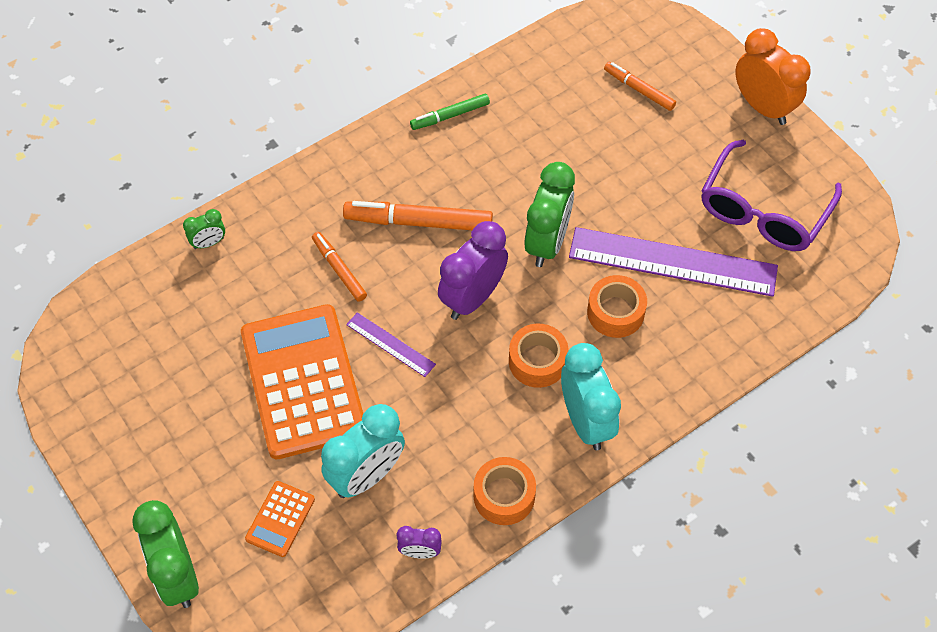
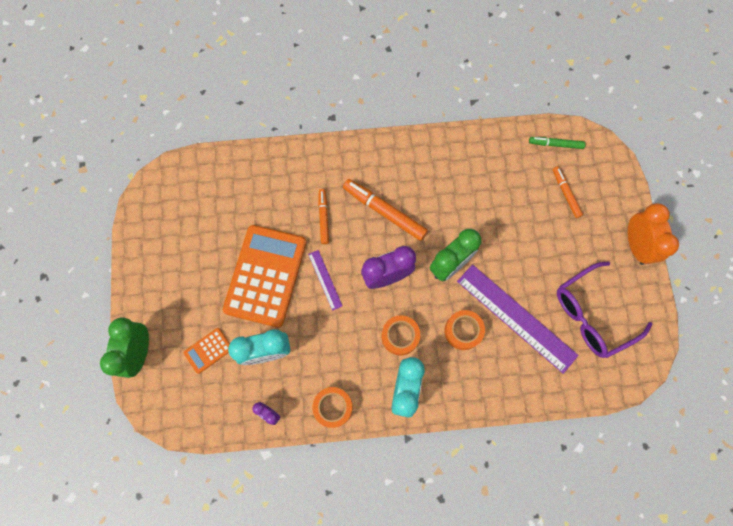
camera: 30 degrees right, 15 degrees up
green clock [183,209,225,249] -> none
green marker [410,93,490,130] -> green marker moved to [529,137,586,149]

